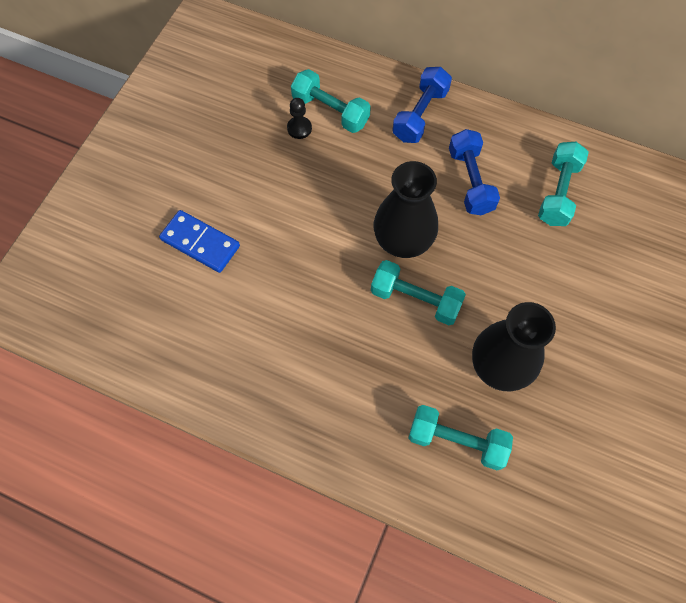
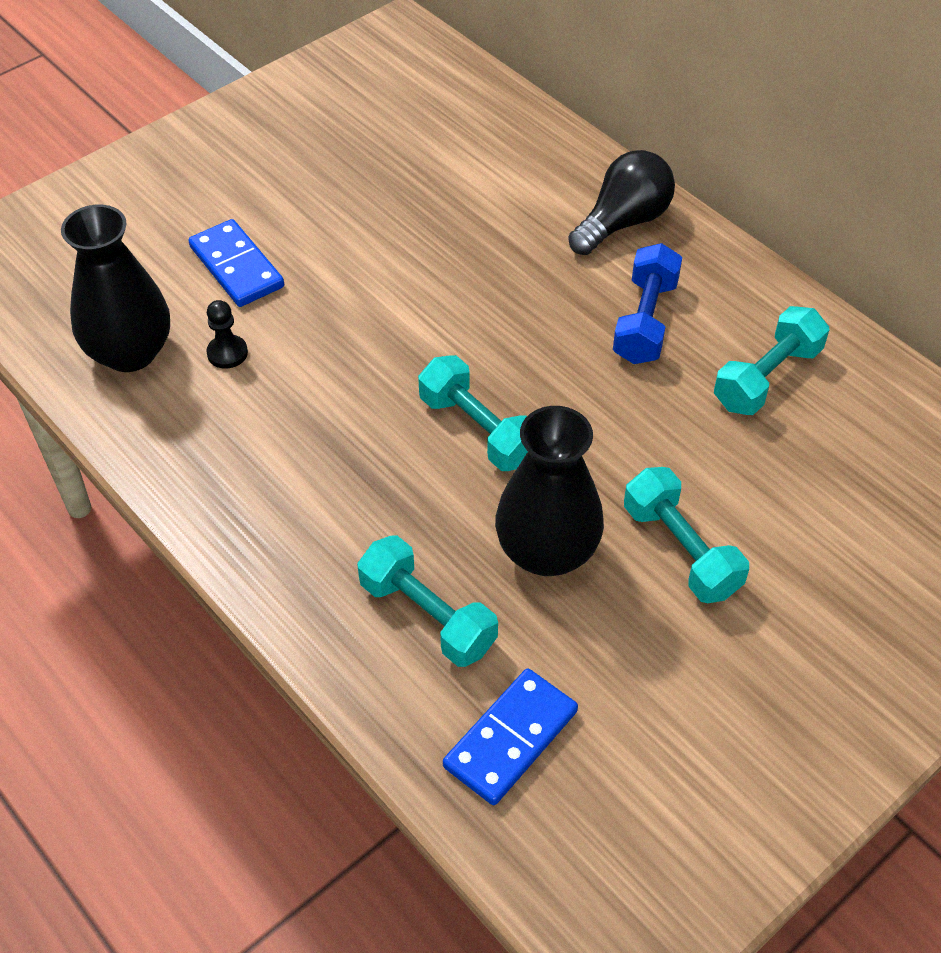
camera: 25 degrees right, 15 degrees down
black pawn [287,98,312,139] -> black pawn moved to [206,300,248,369]
turquoise dumbbell [291,69,371,133] -> turquoise dumbbell moved to [624,467,749,603]
black vase [374,161,438,258] -> black vase moved to [61,205,170,372]
blue dumbbell [392,67,452,143] -> black light bulb [568,150,675,255]
none -> blue domino [443,668,578,805]

